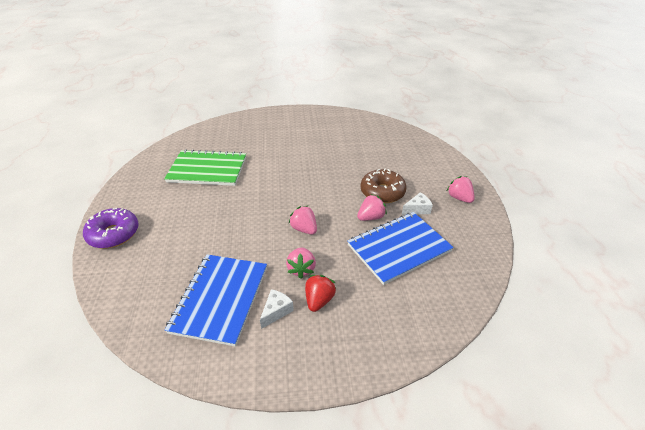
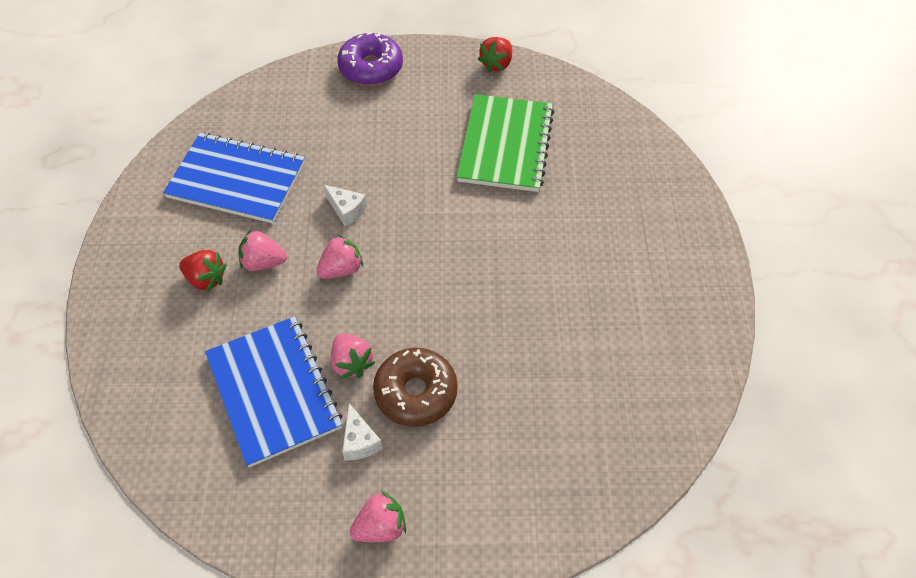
camera: 95 degrees right, 15 degrees up
white cheese [260,289,294,329] -> white cheese moved to [324,185,367,227]
none -> red strawberry [478,37,512,73]

